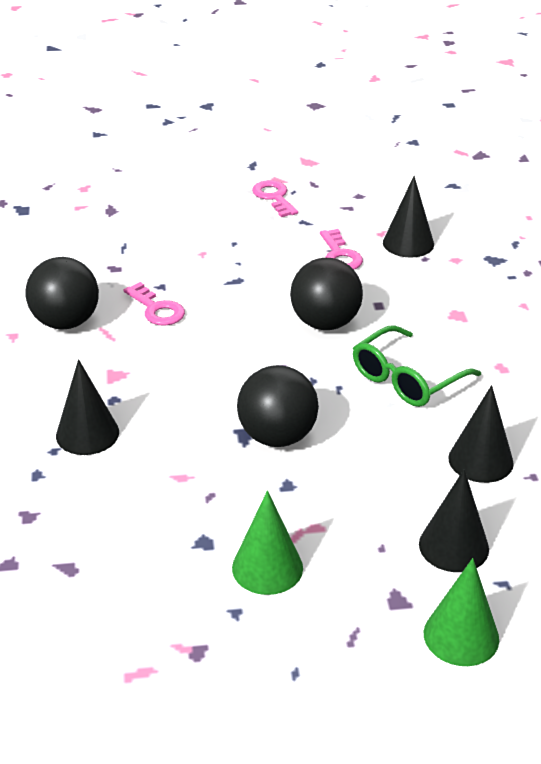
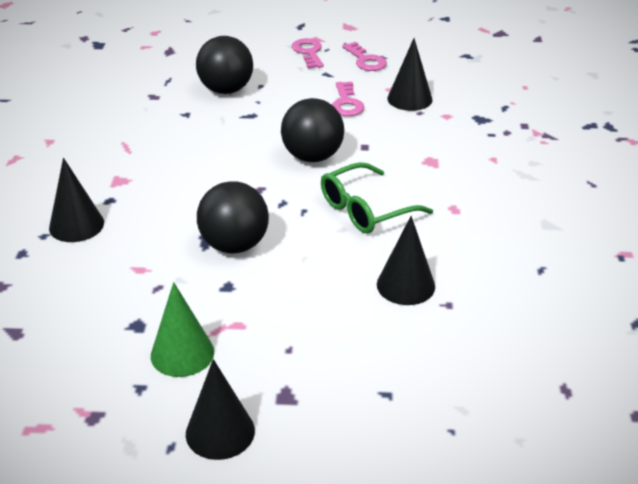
camera: 10 degrees right, 0 degrees up
black ball [25,257,99,329] -> black ball moved to [196,36,253,94]
pink key [124,282,185,326] -> pink key moved to [342,42,387,71]
black cone [419,470,489,572] -> black cone moved to [186,359,255,460]
green cone [424,558,499,666] -> none

